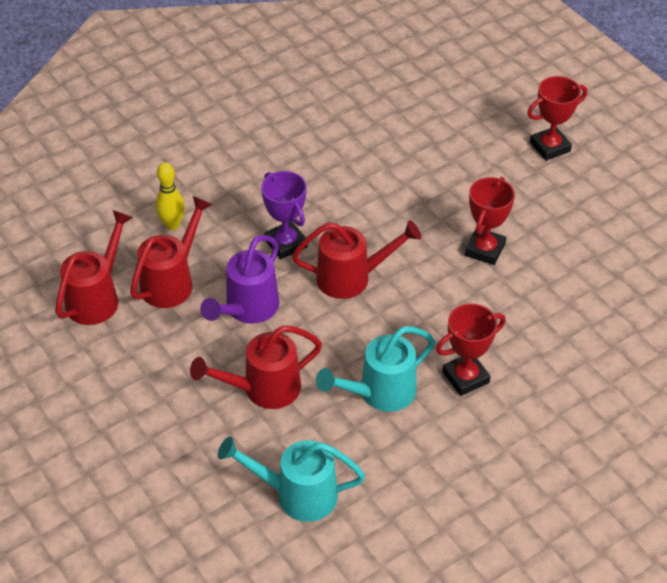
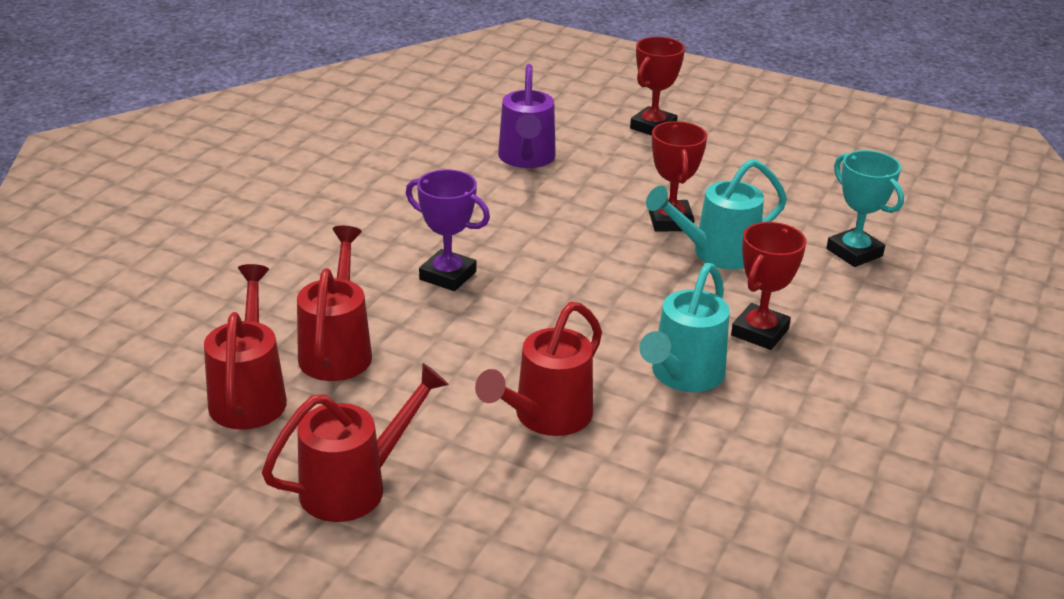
camera: 30 degrees left, 15 degrees down
yellow bowling pin [156,162,185,230] -> none
purple watering can [200,235,279,324] -> purple watering can moved to [498,64,556,168]
turquoise watering can [218,437,365,522] -> turquoise watering can moved to [646,159,787,269]
red watering can [292,221,421,299] -> red watering can moved to [262,363,449,522]
none -> turquoise trophy [826,150,904,267]

